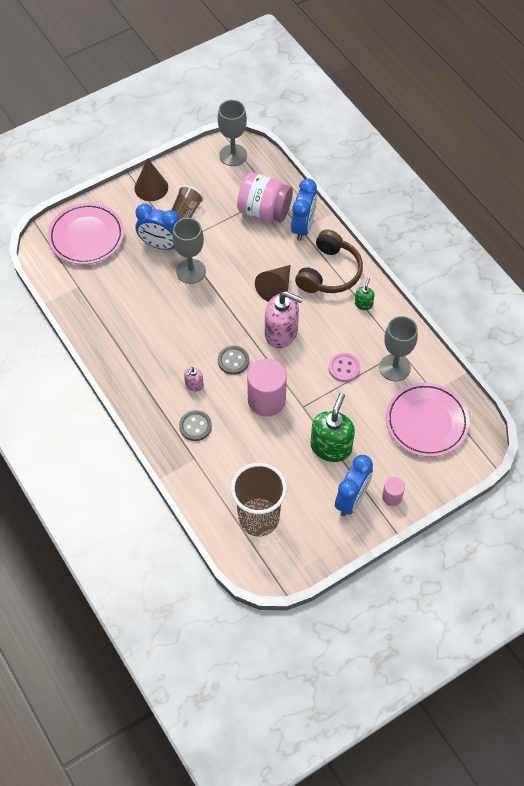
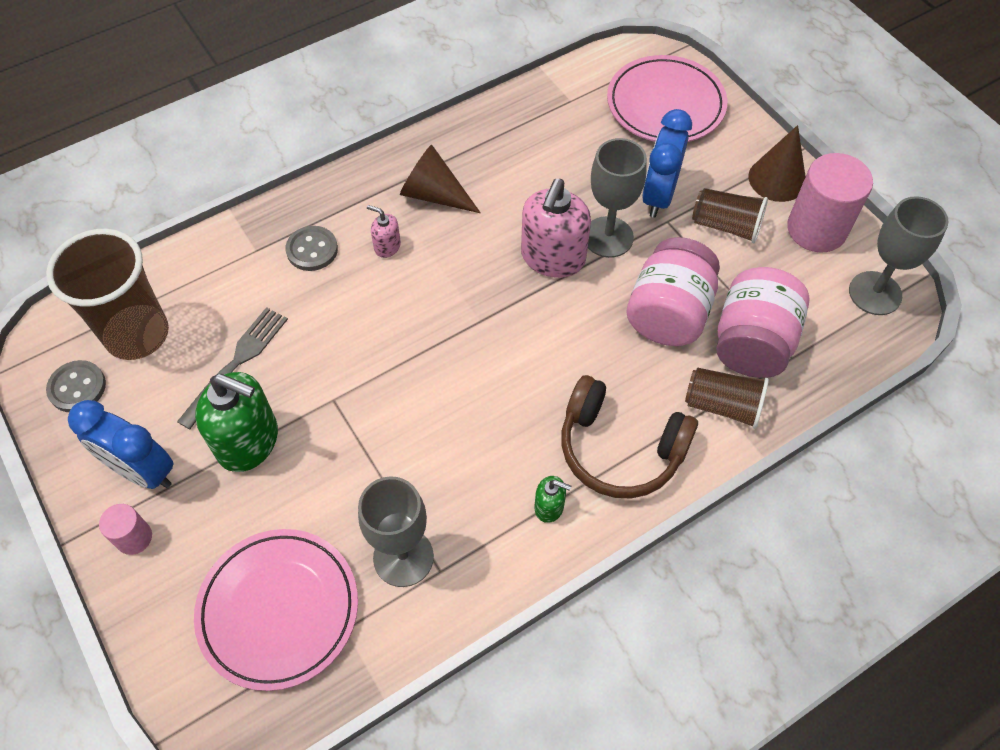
camera: 90 degrees right, 0 degrees up
grey button [218,346,249,375] -> grey button moved to [46,360,106,412]
pink cylinder [247,359,287,417] -> pink cylinder moved to [787,153,873,253]
brown cone [255,265,291,302] -> brown cone moved to [400,145,481,213]
pink soap dispenser [265,291,303,348] -> pink soap dispenser moved to [521,179,591,278]
blue clock [291,178,317,241] -> brown cup [685,367,769,429]
pink button [329,353,360,382] -> none
none -> grey fork [177,307,288,429]
none -> pink jar [627,237,720,346]

